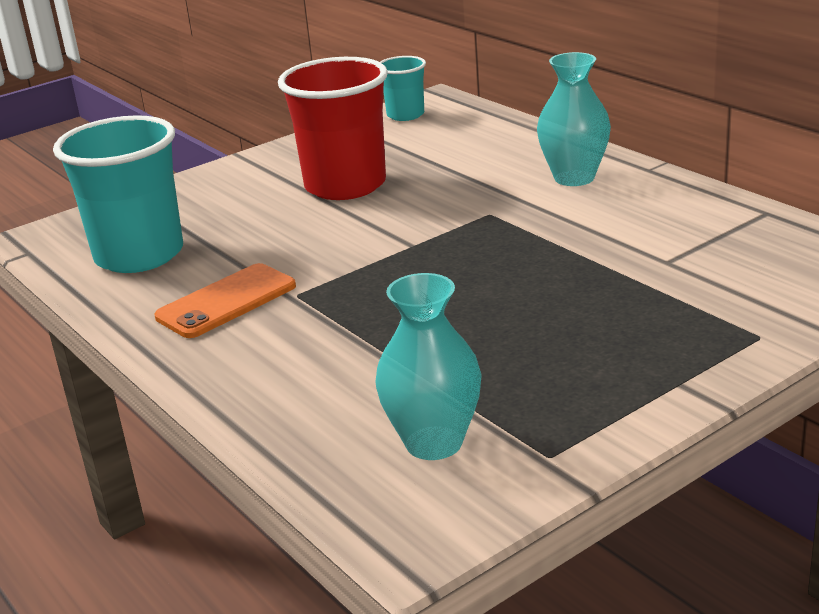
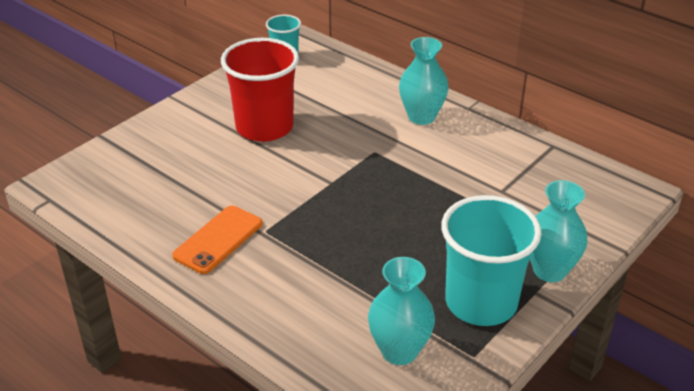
camera: 15 degrees left, 10 degrees up
turquoise cup [53,115,183,273] -> turquoise cup moved to [441,195,542,326]
none -> turquoise vase [530,180,587,282]

